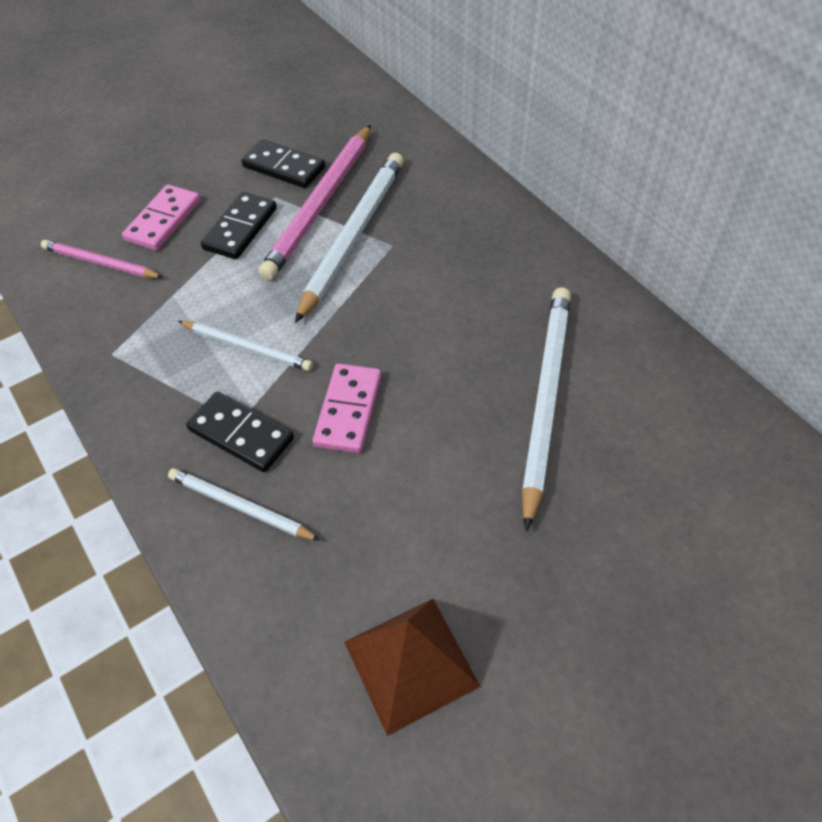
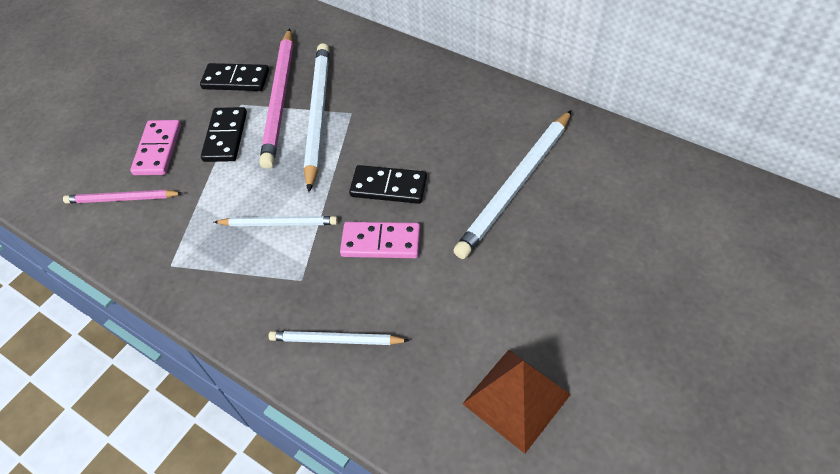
camera: 20 degrees left, 0 degrees up
black domino [186,392,294,472] -> black domino moved to [349,165,427,204]
pink domino [312,363,381,453] -> pink domino turned 75 degrees counterclockwise [340,222,420,258]
white pencil [521,287,571,531] -> white pencil turned 135 degrees counterclockwise [453,110,572,259]

